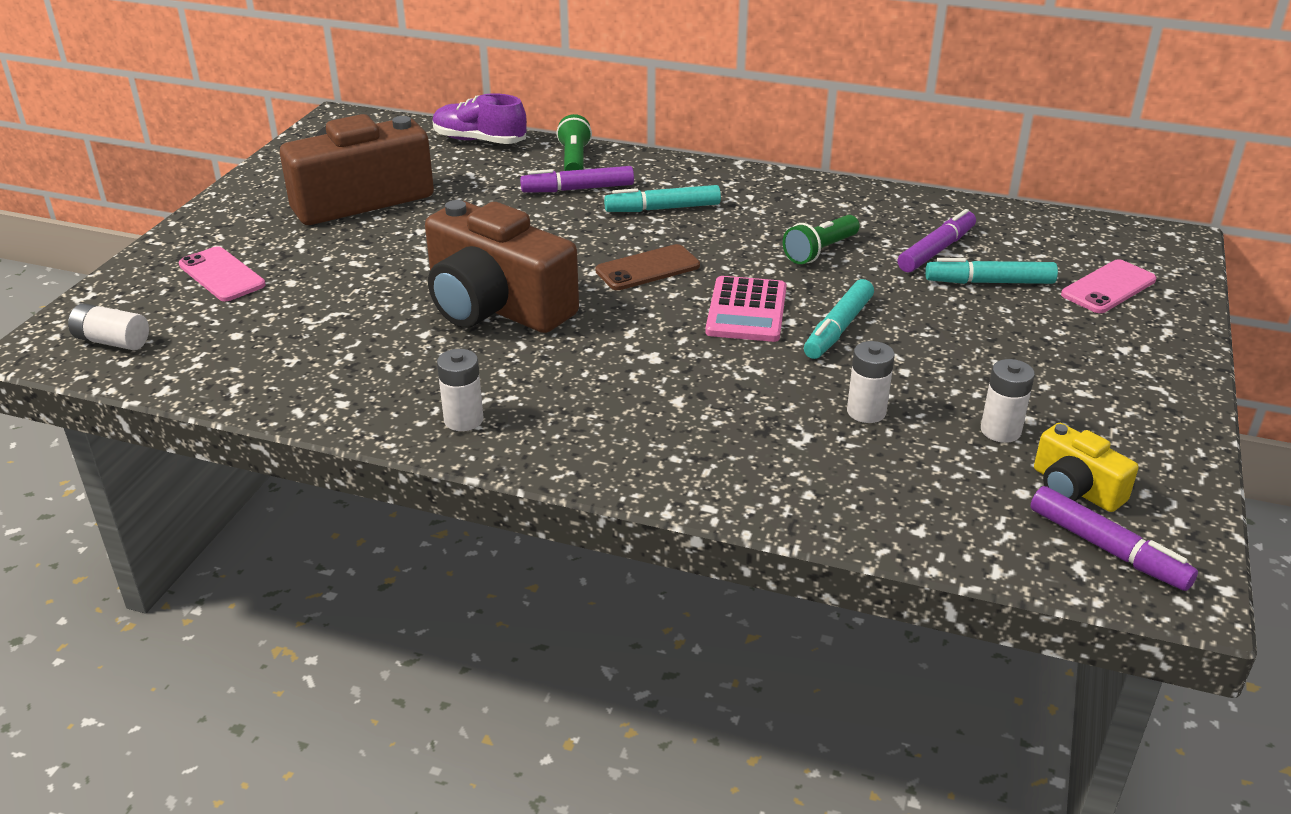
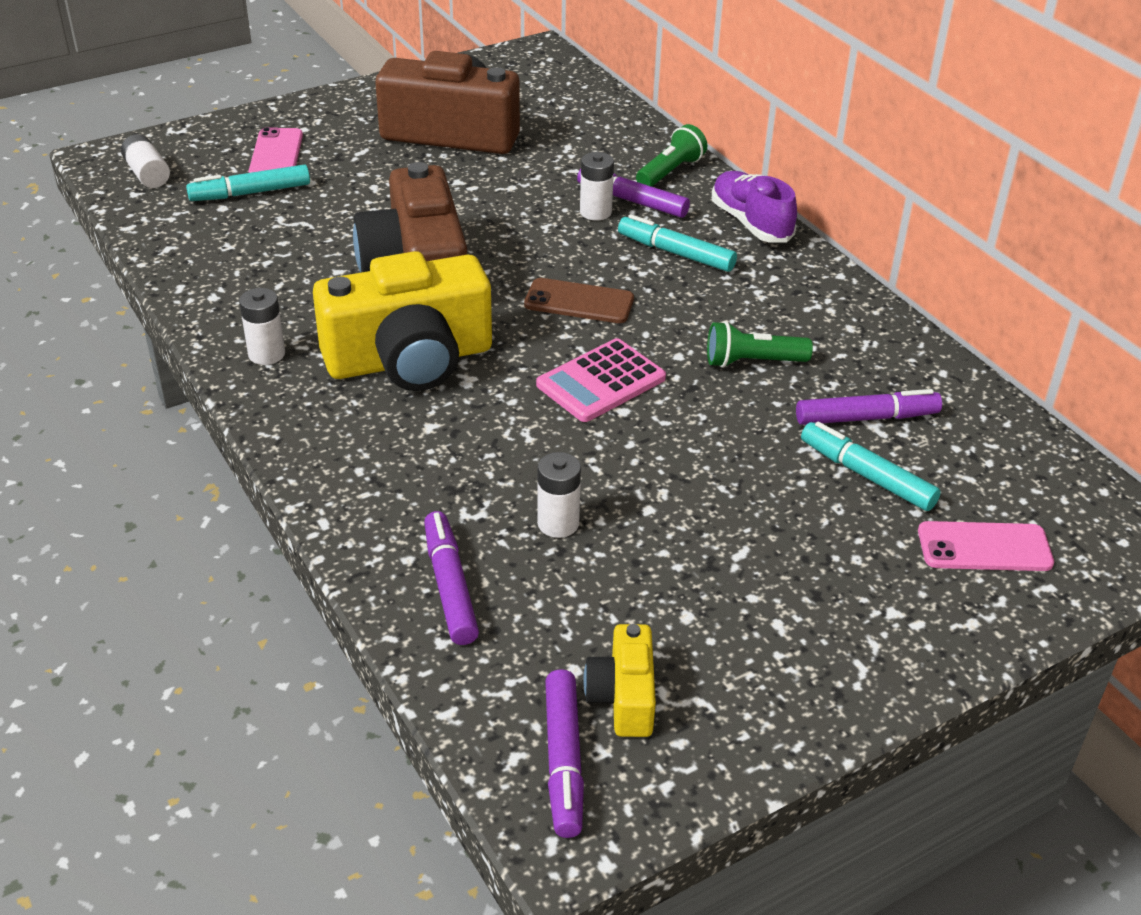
camera: 40 degrees right, 5 degrees up
purple shoe [432,93,527,144] -> purple shoe moved to [712,171,797,243]
turquoise marker [804,279,874,359] -> turquoise marker moved to [186,164,310,201]
white battery [981,359,1035,443] -> white battery moved to [580,152,614,221]
none -> yellow camera [313,251,492,391]
none -> purple marker [424,511,479,645]

